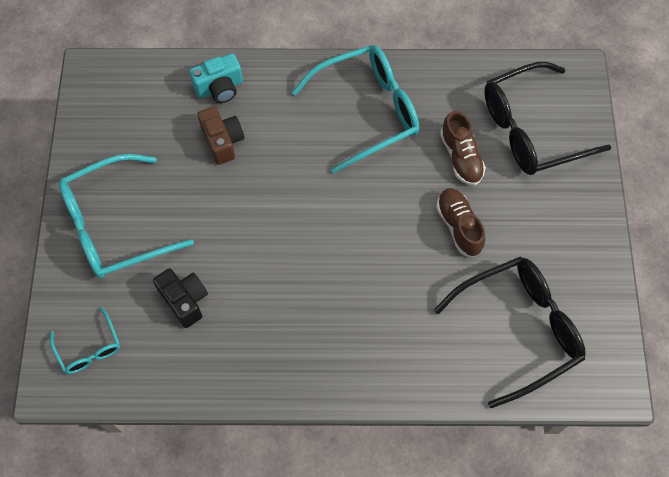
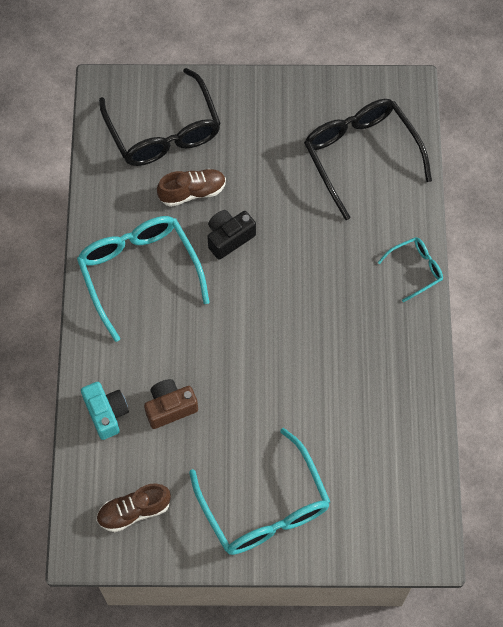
camera: 90 degrees left, 0 degrees up
turquoise glasses [50,307,120,374] -> turquoise glasses moved to [378,237,443,302]
black camera [153,268,208,328] -> black camera moved to [207,210,256,260]
brown shoe [436,188,486,257] -> brown shoe moved to [96,483,171,532]

